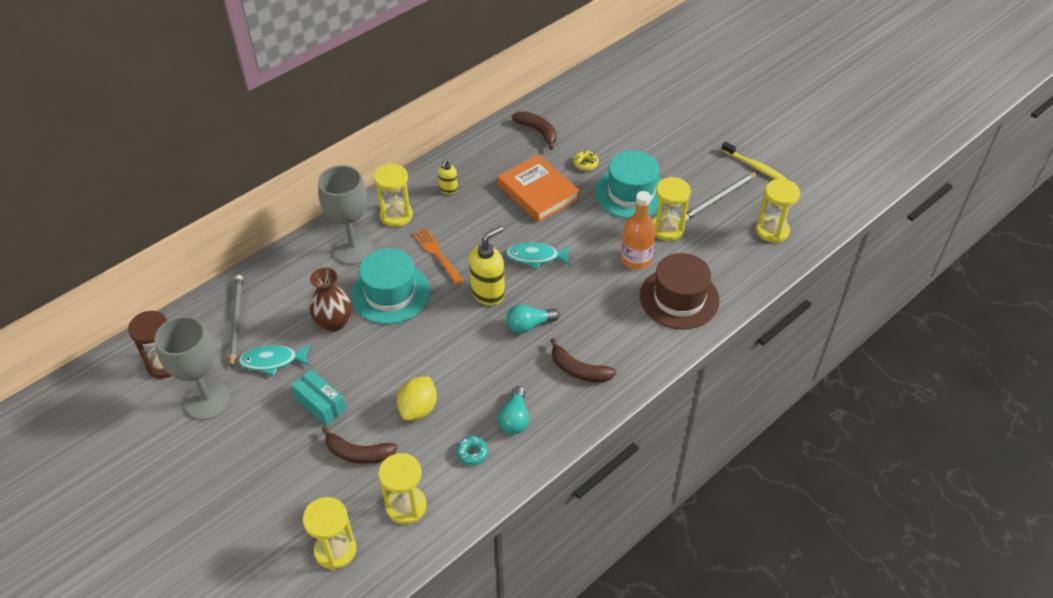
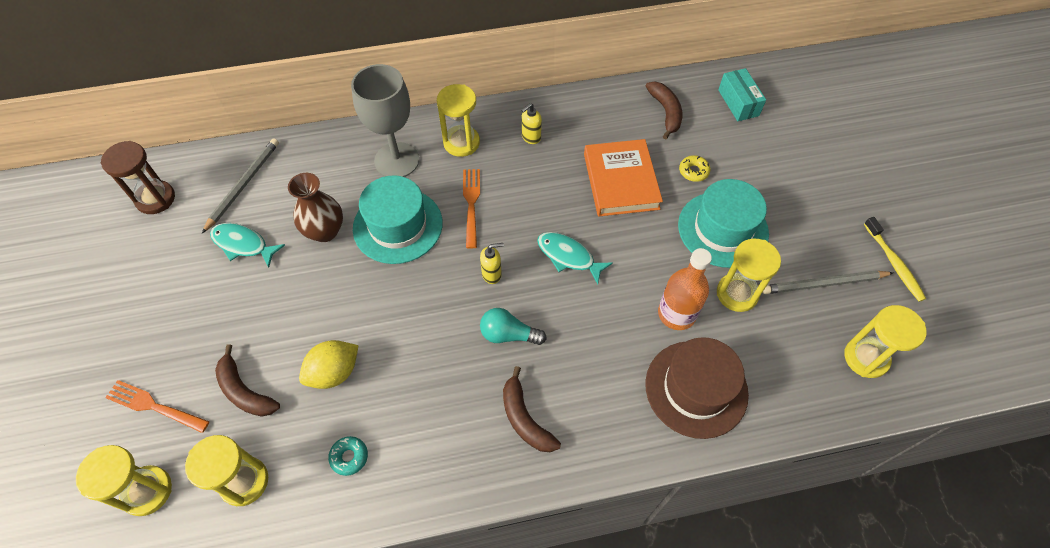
camera: 30 degrees right, 10 degrees up
grey goblet [155,316,231,420] -> none
turquoise box [291,370,346,426] -> turquoise box moved to [718,68,766,121]
yellow soap dispenser [469,226,505,305] -> yellow soap dispenser [480,243,504,284], size x0.55
turquoise light bulb [498,386,529,434] -> none
none -> orange fork [105,380,209,433]

